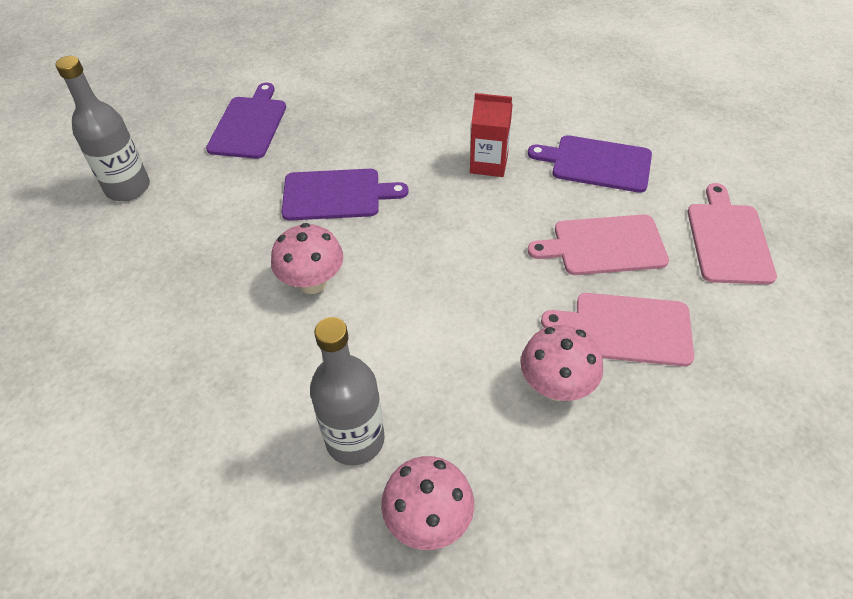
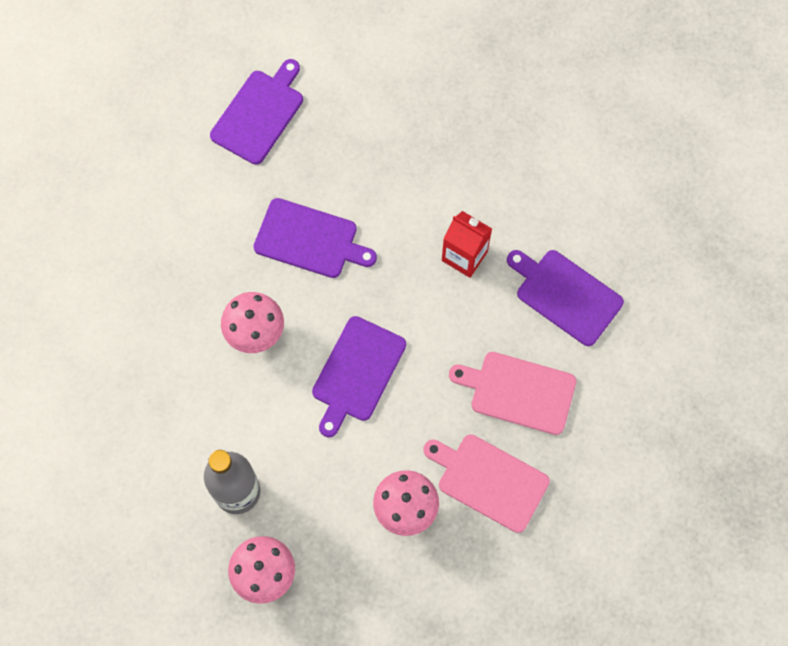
camera: 20 degrees right, 20 degrees up
grey bottle [55,56,150,201] -> none
pink cutting board [687,183,777,284] -> none
none -> purple cutting board [312,316,406,437]

